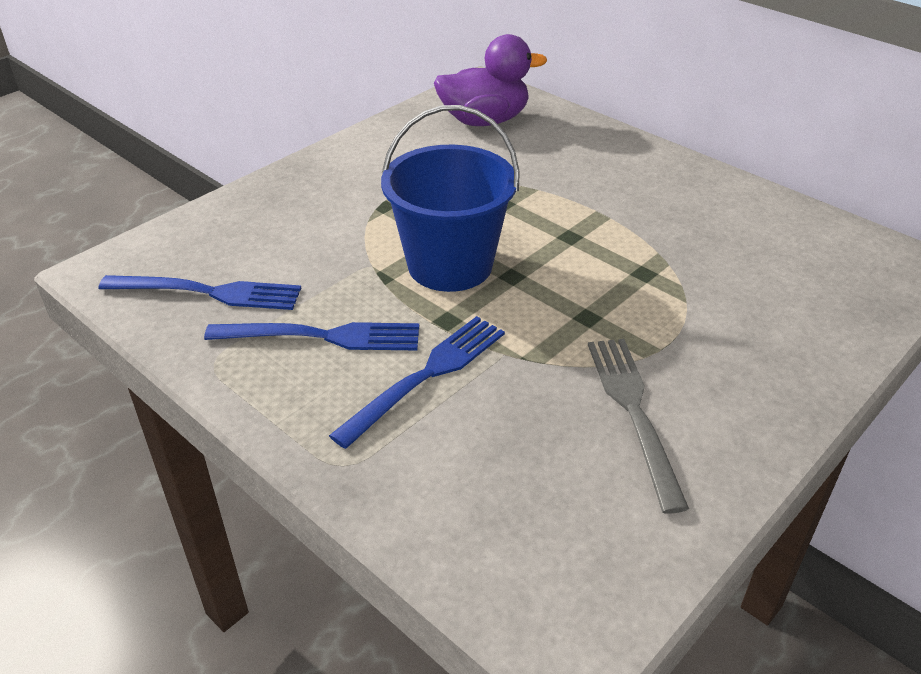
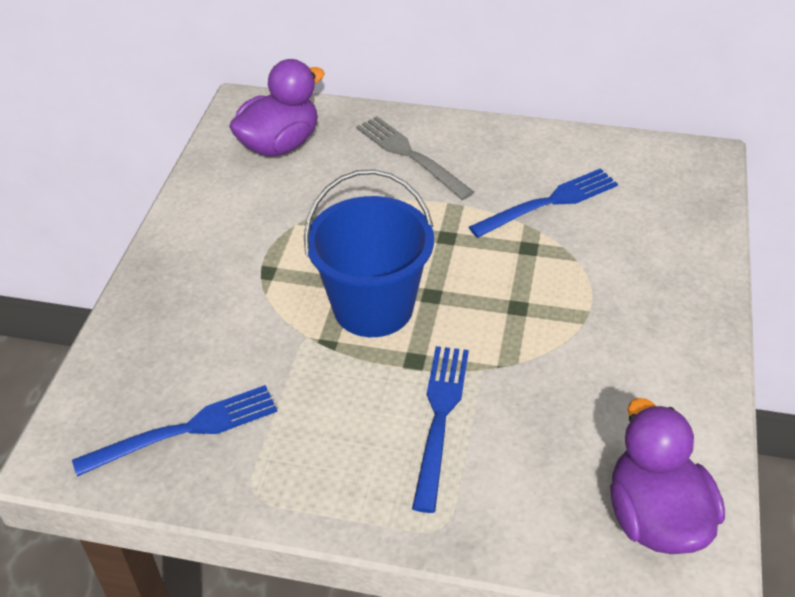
camera: 30 degrees left, 5 degrees up
blue fork [204,322,419,350] -> blue fork moved to [469,168,618,238]
grey fork [588,339,689,514] -> grey fork moved to [356,116,474,200]
none -> purple duck [610,398,725,554]

